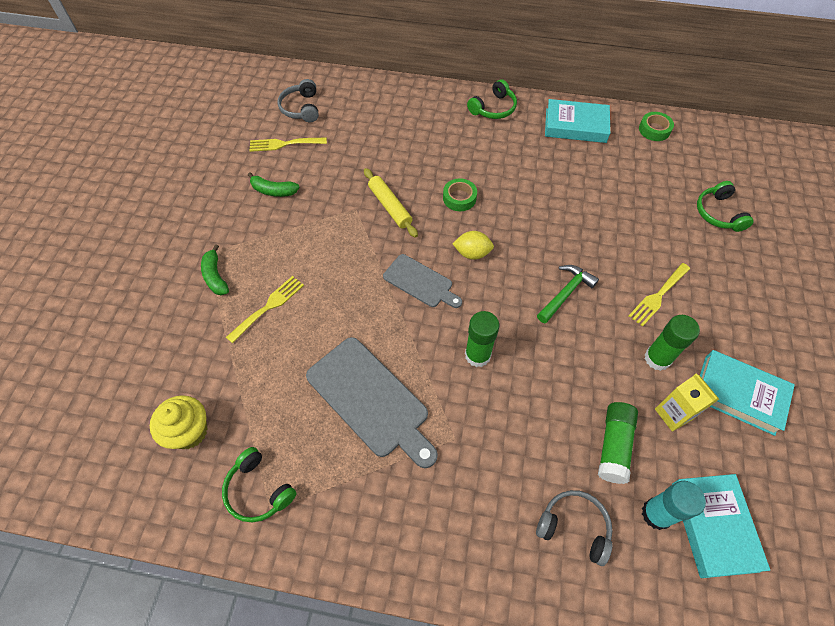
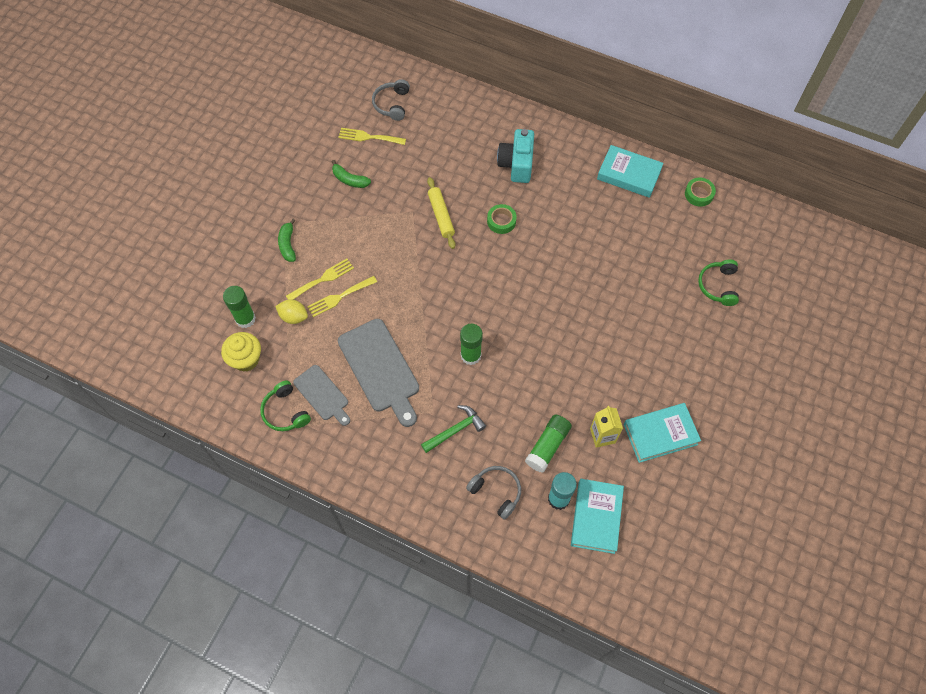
camera: 15 degrees right, 5 degrees up
grey cutting board [383,254,462,308] -> grey cutting board moved to [293,365,350,426]
yellow lemon [452,231,494,260] -> yellow lemon moved to [275,299,308,324]
green headphones [467,79,517,119] -> none
green hammer [537,265,599,324] -> green hammer moved to [421,405,486,453]
yellow fork [629,263,690,327] -> yellow fork moved to [307,276,377,317]
green glue stick [644,315,700,371] -> green glue stick moved to [223,286,256,328]
turquoise book [700,350,795,436] -> turquoise book turned 60 degrees counterclockwise [624,403,701,463]
none -> turquoise camera [497,129,534,183]

